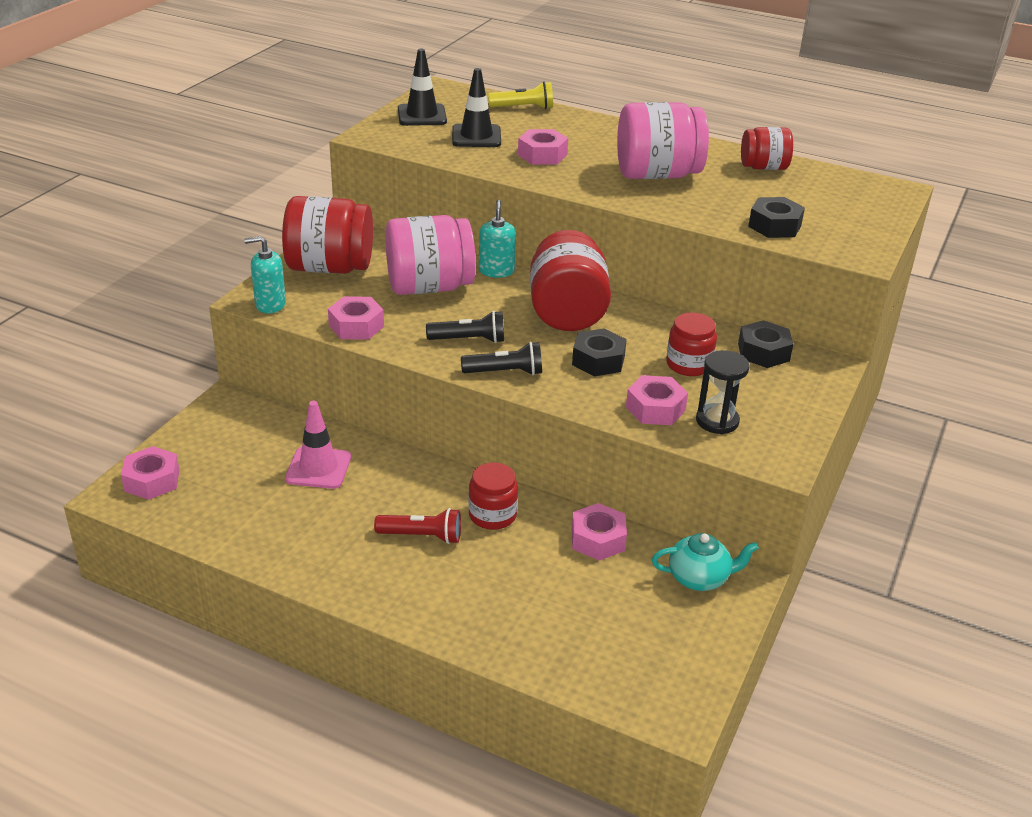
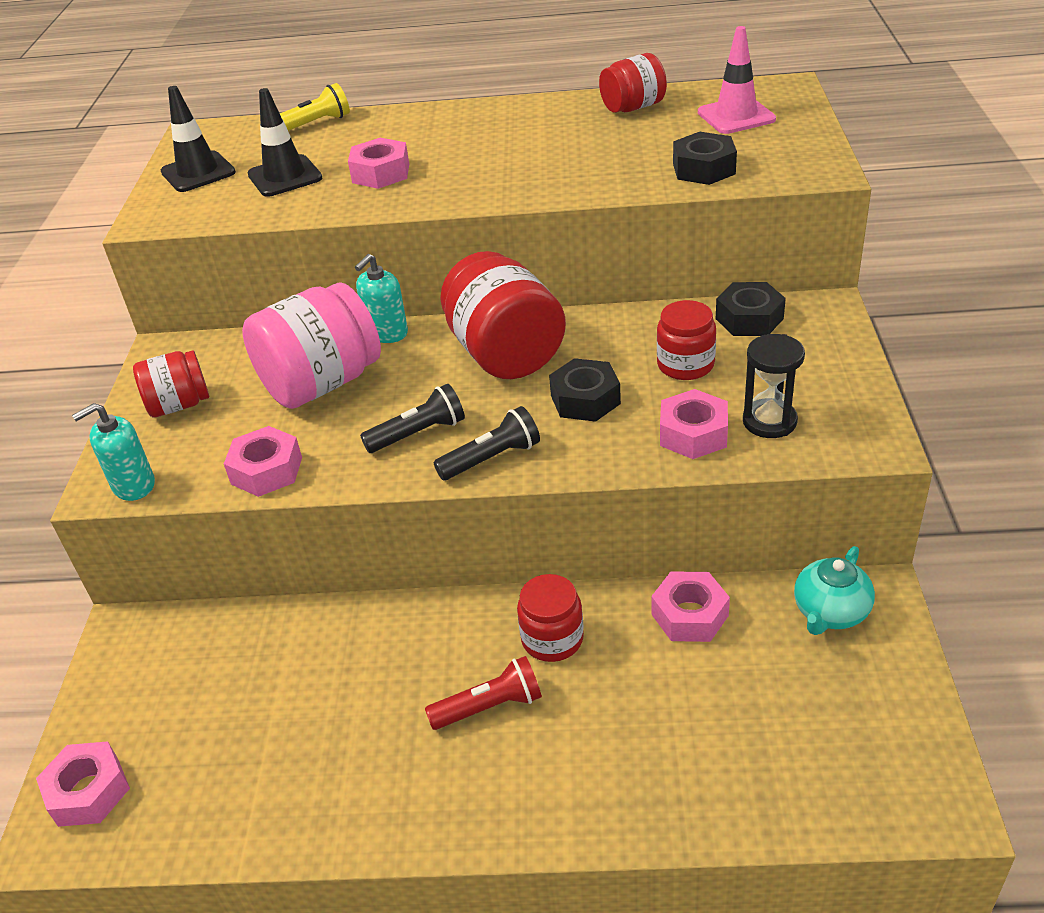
camera: 20 degrees left, 5 degrees up
red jar [282,196,373,274] -> red jar [133,350,209,417], size x0.57
pink traffic cone [285,401,351,489] -> pink traffic cone moved to [698,26,776,134]
turquoise soap dispenser [479,200,516,278] -> turquoise soap dispenser turned 120 degrees counterclockwise [355,254,408,343]
pink jar [617,102,709,179] -> none
turquoise teapot [652,533,759,591] -> turquoise teapot turned 150 degrees clockwise [794,546,875,635]

